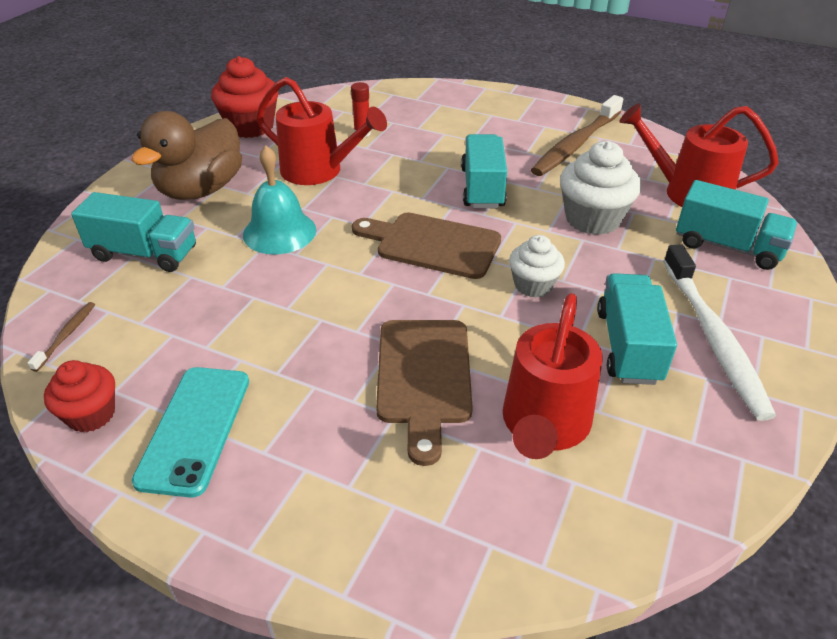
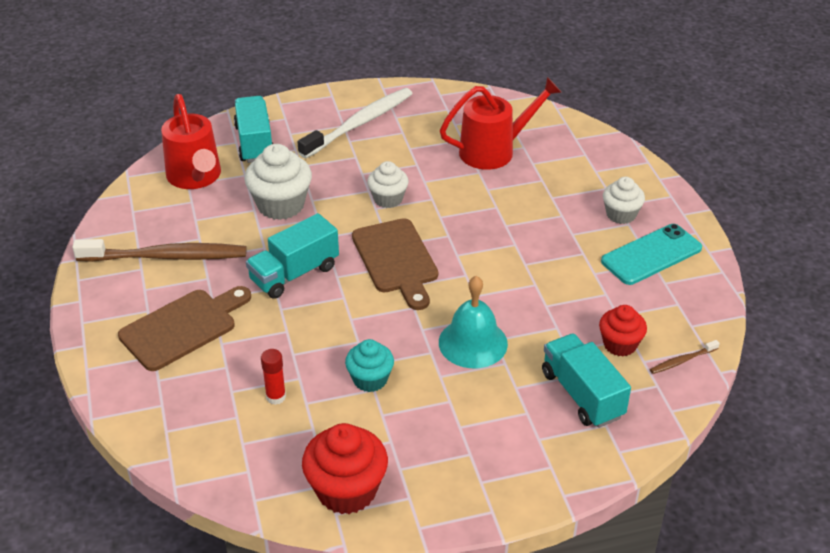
camera: 130 degrees left, 0 degrees up
red cupcake [44,360,115,432] -> red cupcake moved to [599,305,647,356]
brown duck [131,111,242,200] -> none
red watering can [256,77,387,185] -> turquoise cupcake [345,339,394,392]
brown cutting board [376,320,473,466] -> brown cutting board moved to [118,286,251,371]
turquoise truck [597,273,677,385] -> none
none -> white cupcake [603,177,645,224]

